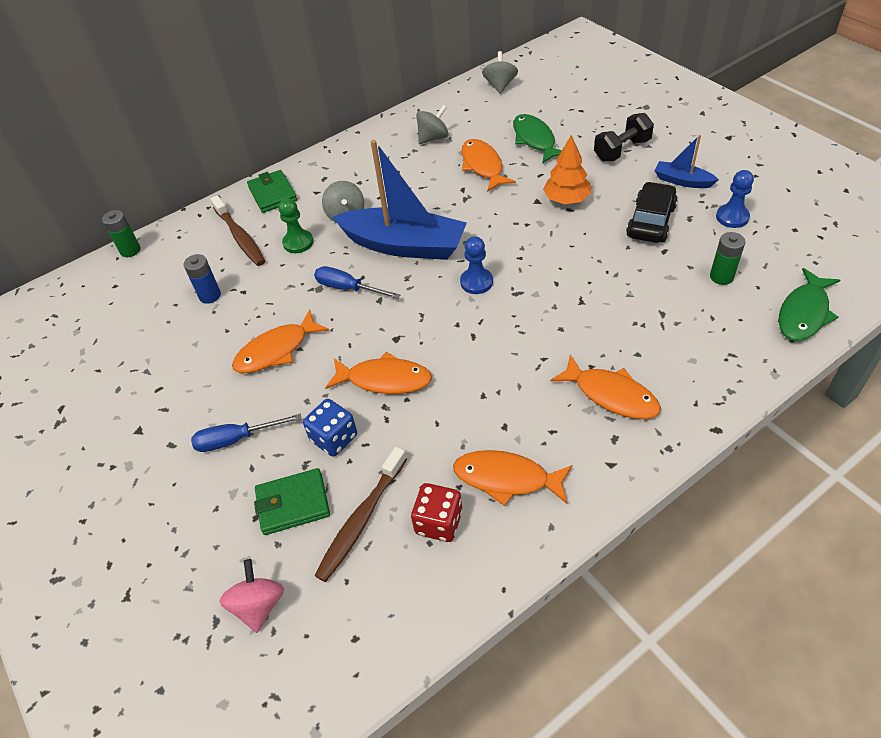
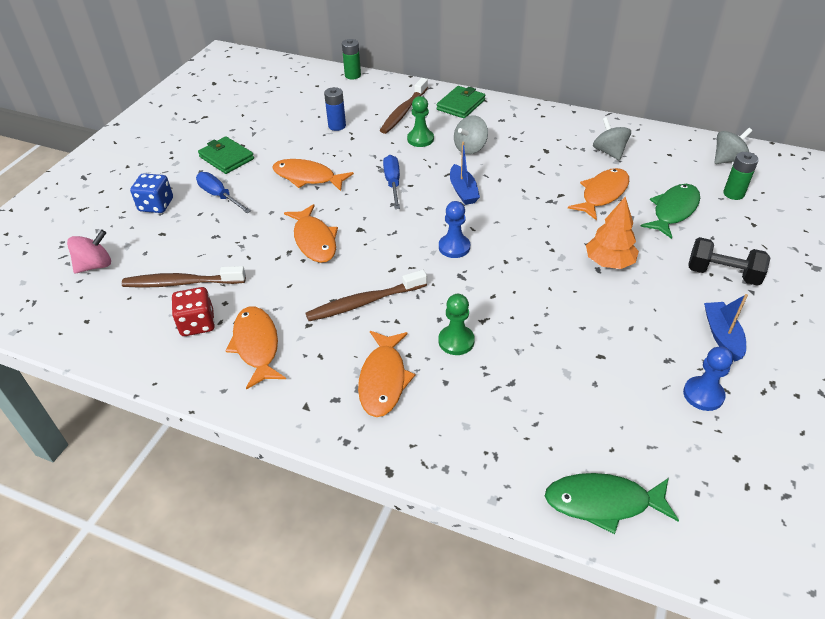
camera: 55 degrees right, 5 degrees down
green wallet [254,468,330,535] -> green wallet moved to [198,136,254,174]
blue dice [303,399,357,457] -> blue dice moved to [130,173,173,213]
blue boat [332,140,467,260] -> blue boat [450,142,480,205], size x0.47
grey spinning top [416,105,449,144] -> grey spinning top turned 135 degrees counterclockwise [593,117,631,161]
black car [626,182,678,243] -> none
green battery [710,232,745,285] -> green battery moved to [723,152,759,200]
none -> brown toothbrush [305,270,427,321]
none -> green pawn [438,294,475,355]

